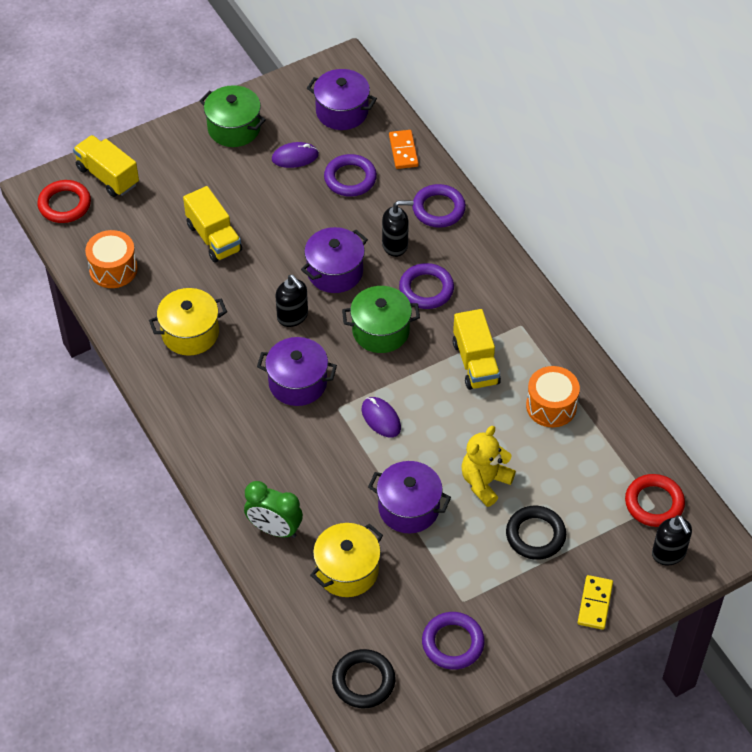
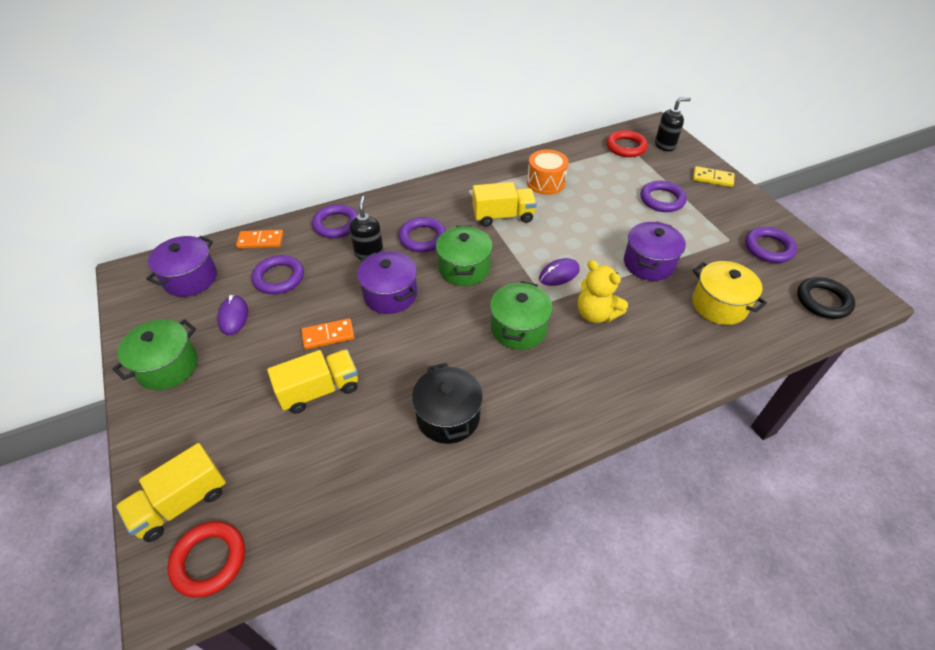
camera: 85 degrees left, 5 degrees down
orange drum [85,230,138,288] -> none
yellow pot [149,288,227,356] -> black pot [412,363,483,444]
green clock [244,481,303,538] -> none
purple pot [257,337,337,406] -> green pot [490,281,553,350]
black soap dispenser [276,275,308,327] -> none
yellow teddy bear [461,426,516,507] -> yellow teddy bear moved to [577,260,628,323]
black ring [506,506,566,560] -> purple ring [640,181,687,212]
none -> orange domino [301,318,354,349]

